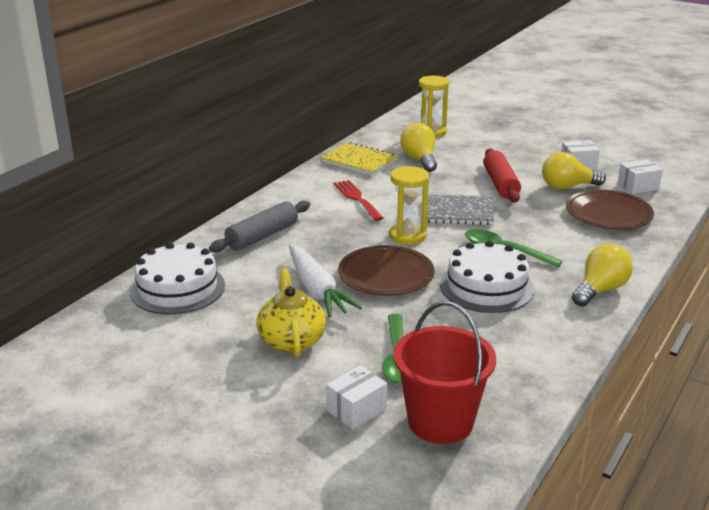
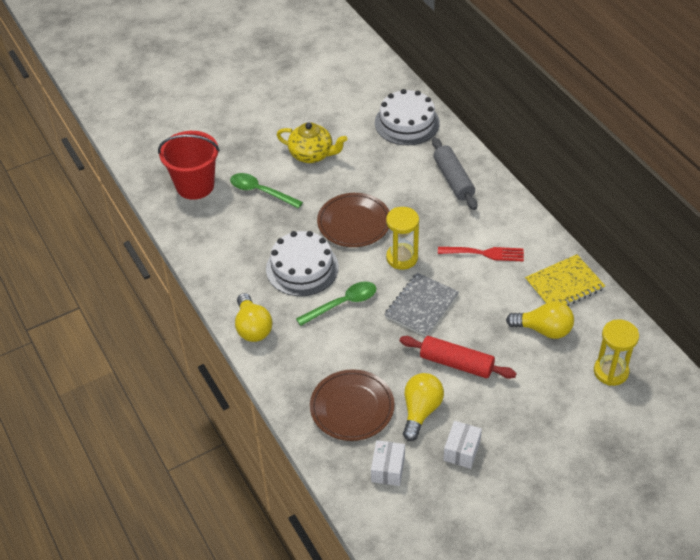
camera: 120 degrees right, 20 degrees up
white carrot [289,244,362,318] -> none
white box [326,365,388,429] -> none

